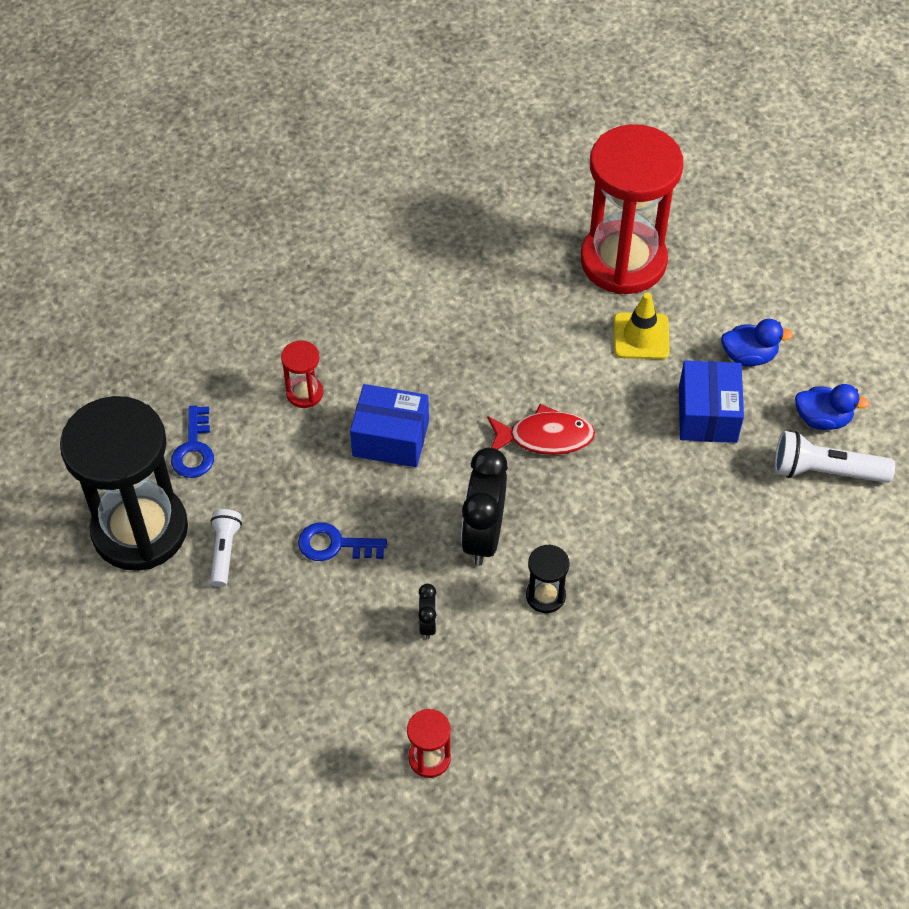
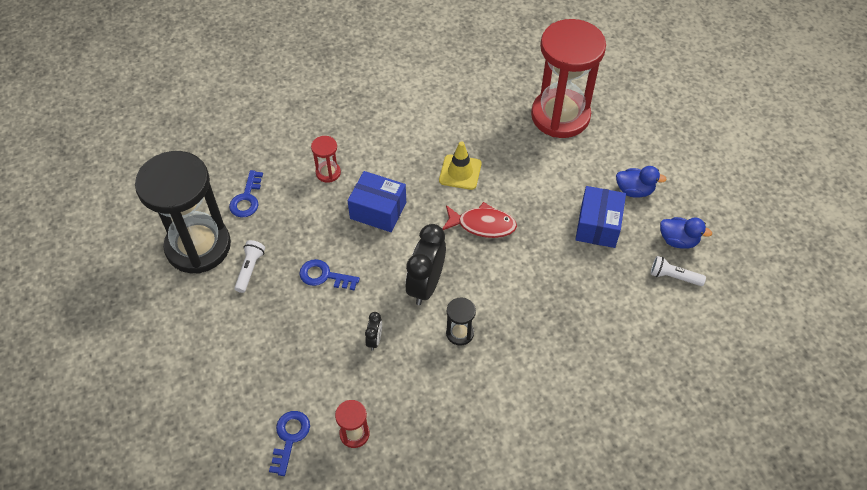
camera: 10 degrees right, 0 degrees up
yellow traffic cone [614,293,670,359] -> yellow traffic cone moved to [439,141,482,190]
white flashlight [775,431,895,483] -> white flashlight [650,256,706,286], size x0.65
none -> blue key [269,411,310,476]

